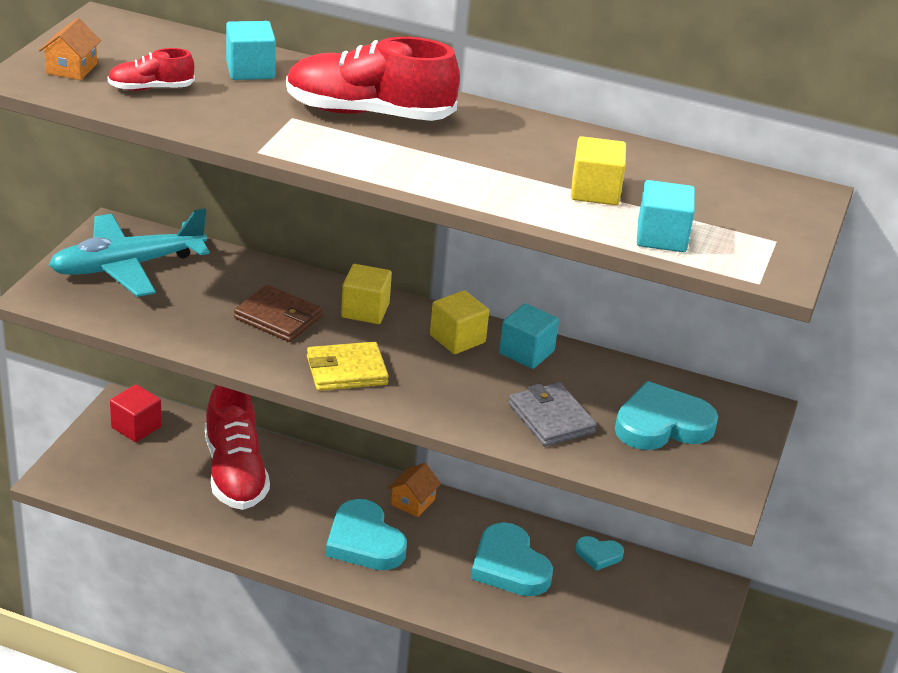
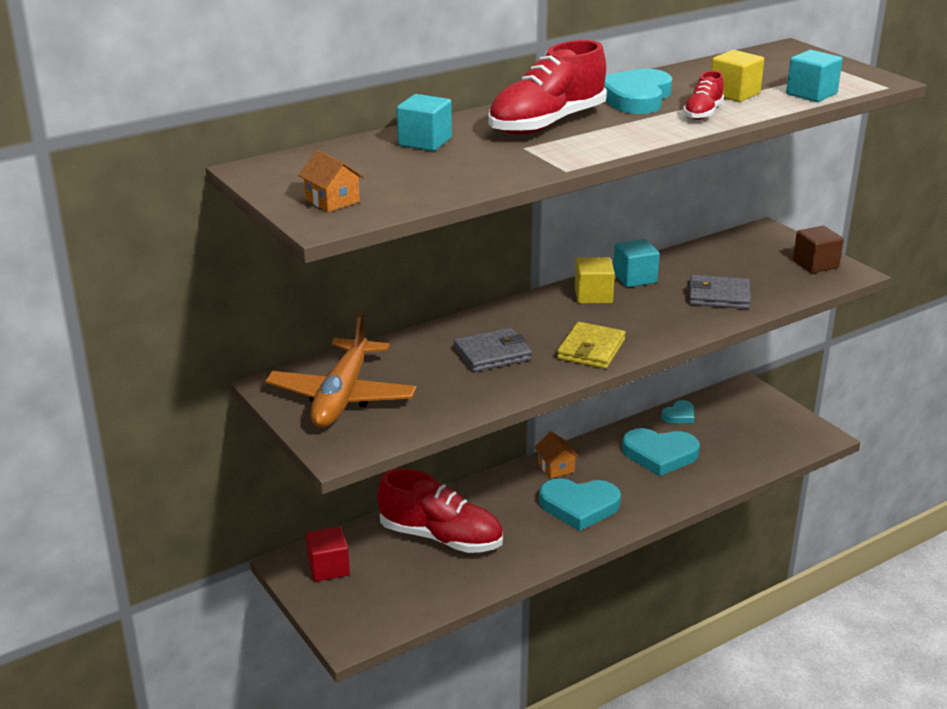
camera: 50 degrees left, 5 degrees down
turquoise plane [49,208,210,297] -> orange plane [266,312,416,428]
red shoe [107,48,195,91] -> red shoe moved to [683,71,724,120]
brown wallet [234,285,323,342] -> grey wallet [454,328,532,372]
yellow cube [341,264,392,324] -> none
turquoise heart [615,381,718,450] -> turquoise heart moved to [604,69,672,114]
none -> brown cube [793,226,844,273]

